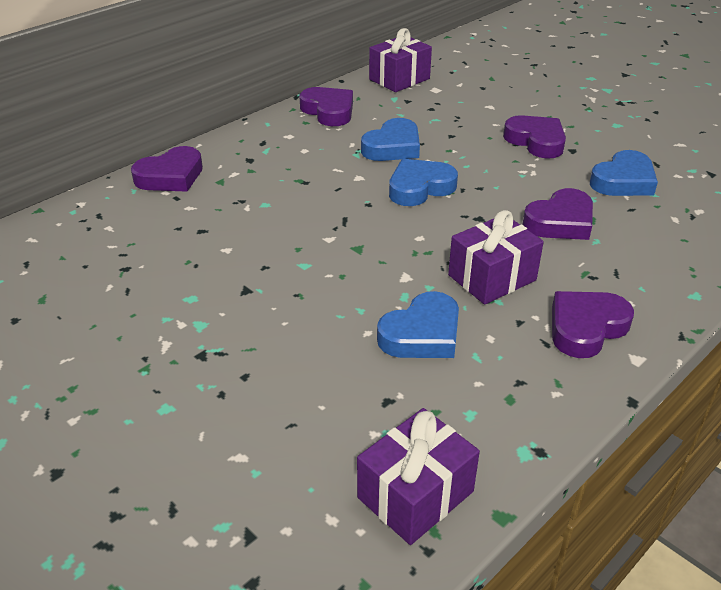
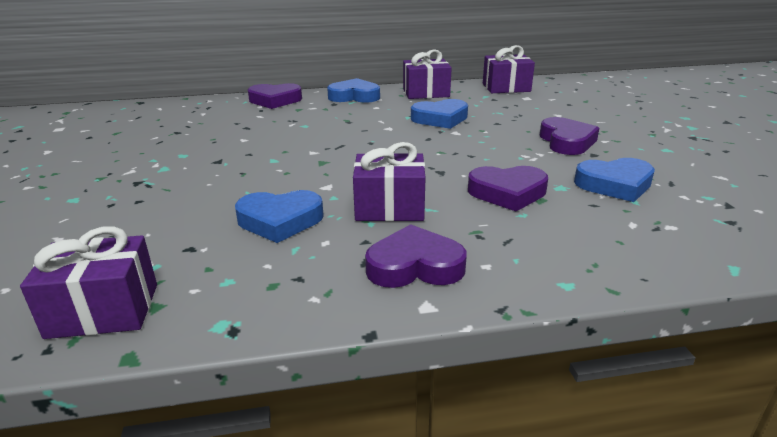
camera: 35 degrees right, 10 degrees down
purple heart [300,87,353,126] -> purple gift [403,49,452,99]
blue heart [389,159,458,206] -> blue heart moved to [327,78,380,103]

